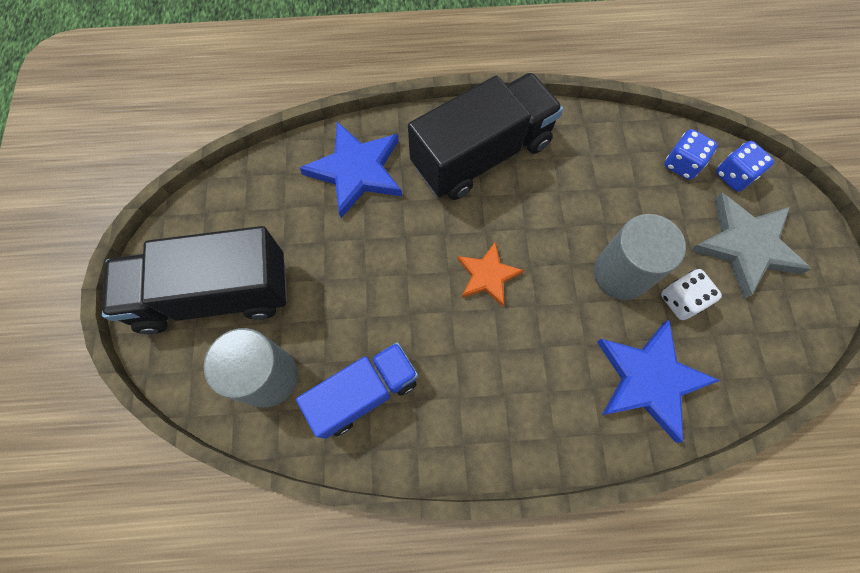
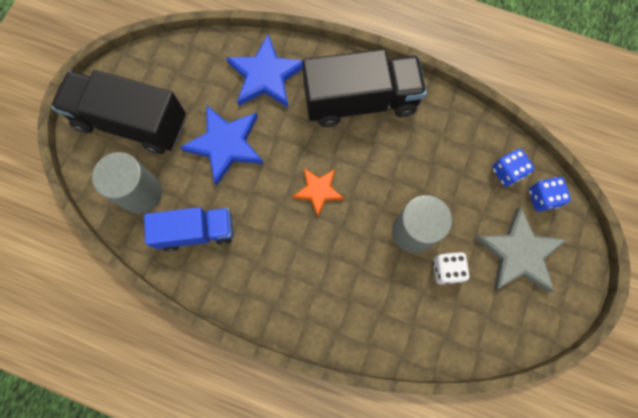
camera: 25 degrees right, 5 degrees up
blue star [597,320,721,443] -> blue star moved to [180,105,264,186]

